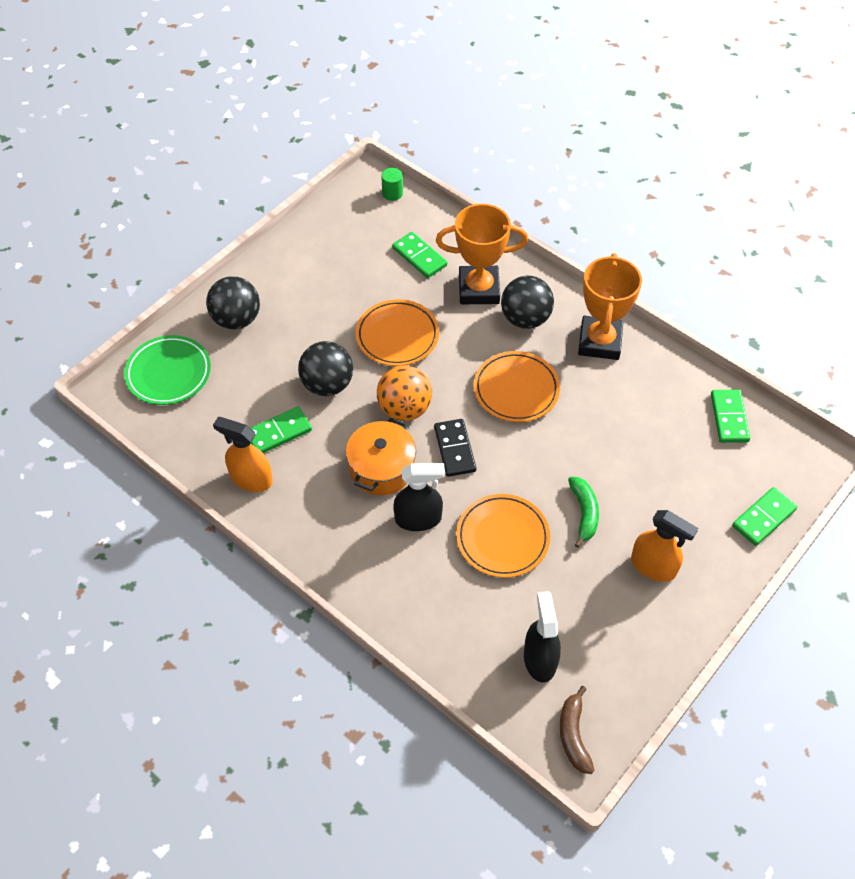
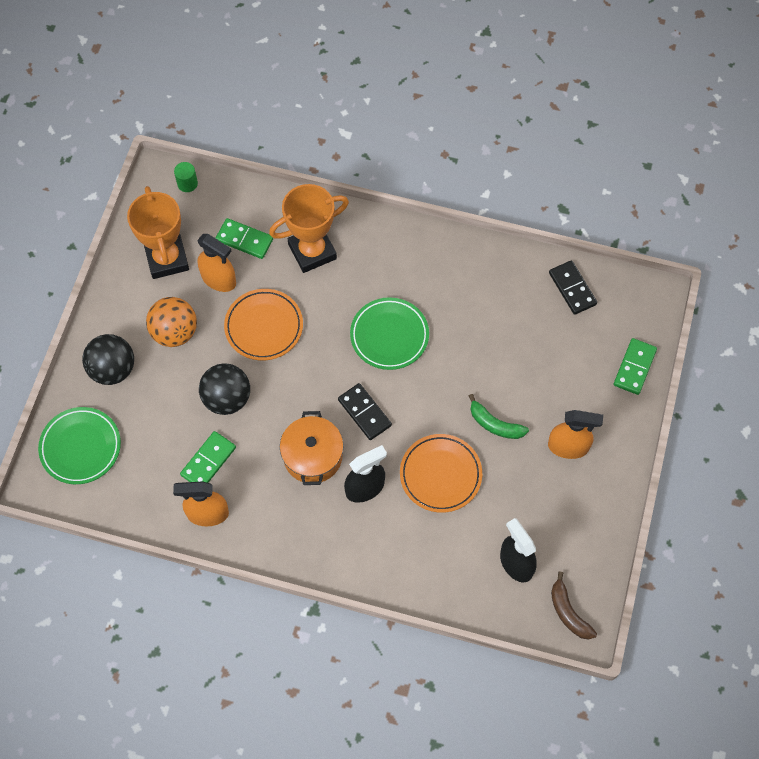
camera: 25 degrees left, 10 degrees up
orange ball [377,365,432,421] -> orange ball moved to [146,297,197,347]
orange plate [474,351,560,422] -> green plate [350,297,429,370]
black ball [501,276,554,329] -> none
green banana [568,477,599,548] -> green banana turned 150 degrees clockwise [469,394,529,439]
orange trophy [578,253,642,360] -> orange trophy moved to [127,186,189,279]
green domino [711,390,750,443] -> black domino [549,260,597,315]
none -> orange spray bottle [197,234,236,292]

